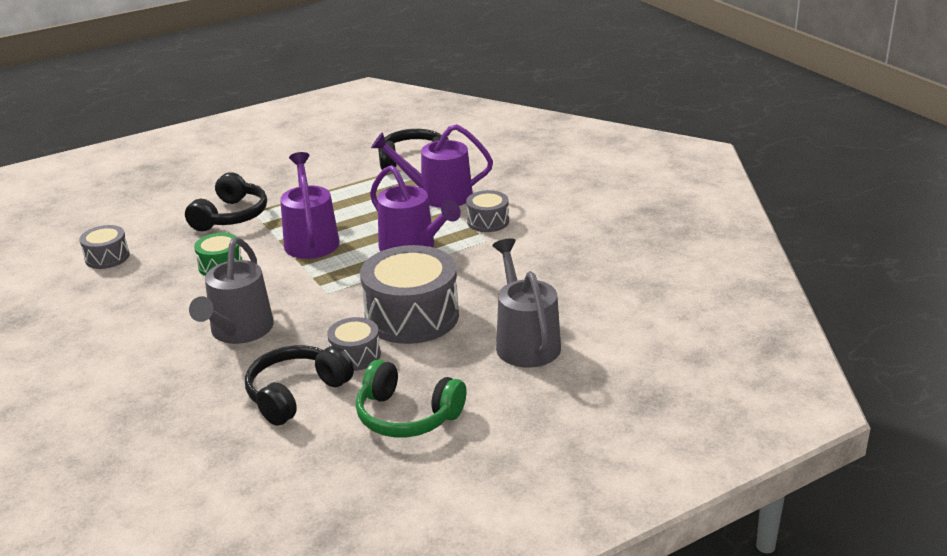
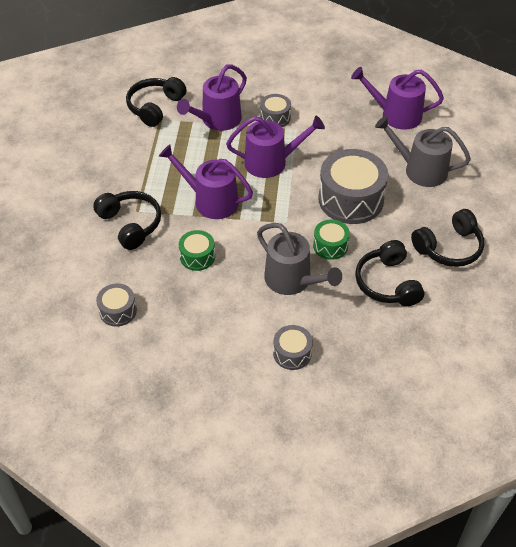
camera: 55 degrees left, 20 degrees up
grey drum [327,317,381,371] -> grey drum moved to [273,325,313,370]
green headphones [356,360,466,437] -> black headphones [411,209,484,267]
none -> green drum [313,220,350,260]
none -> purple watering can [351,67,444,130]

